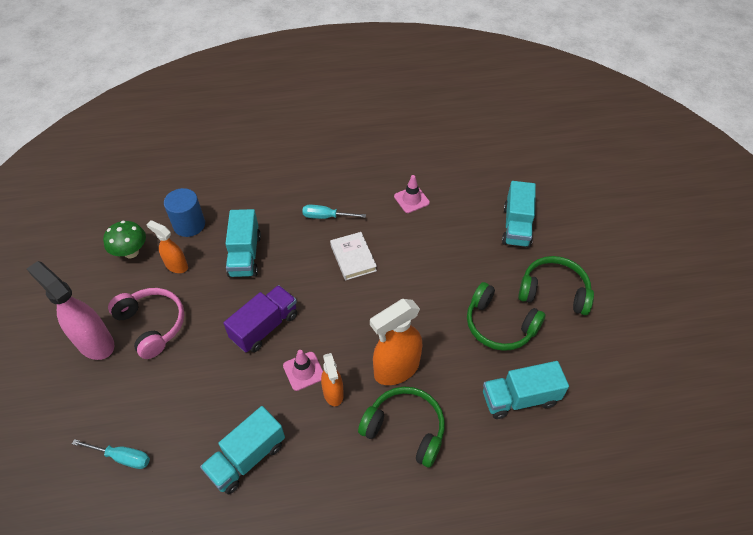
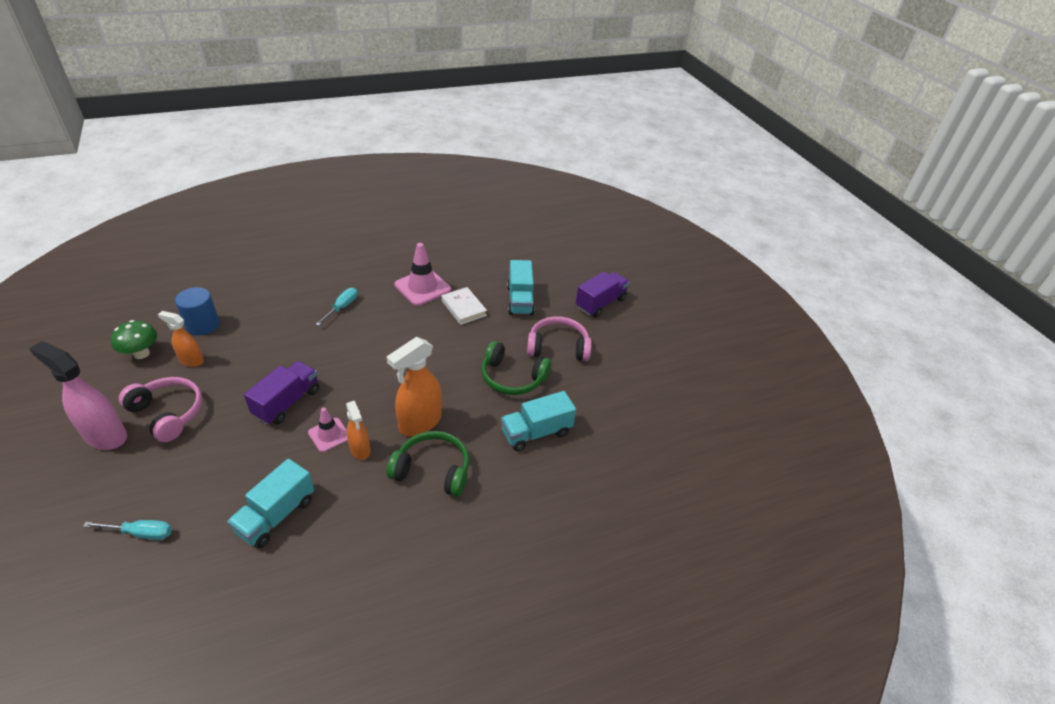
camera: 15 degrees left, 10 degrees down
turquoise truck [225,209,261,277] -> none
turquoise screwdriver [302,205,366,219] -> turquoise screwdriver turned 120 degrees clockwise [316,288,357,326]
white book [330,232,377,280] -> white book moved to [441,287,487,325]
pink traffic cone [394,175,430,213] -> pink traffic cone [394,243,451,306], size x1.68
green headphones [518,256,594,315] -> pink headphones [527,316,592,361]
none -> purple truck [576,272,629,317]

